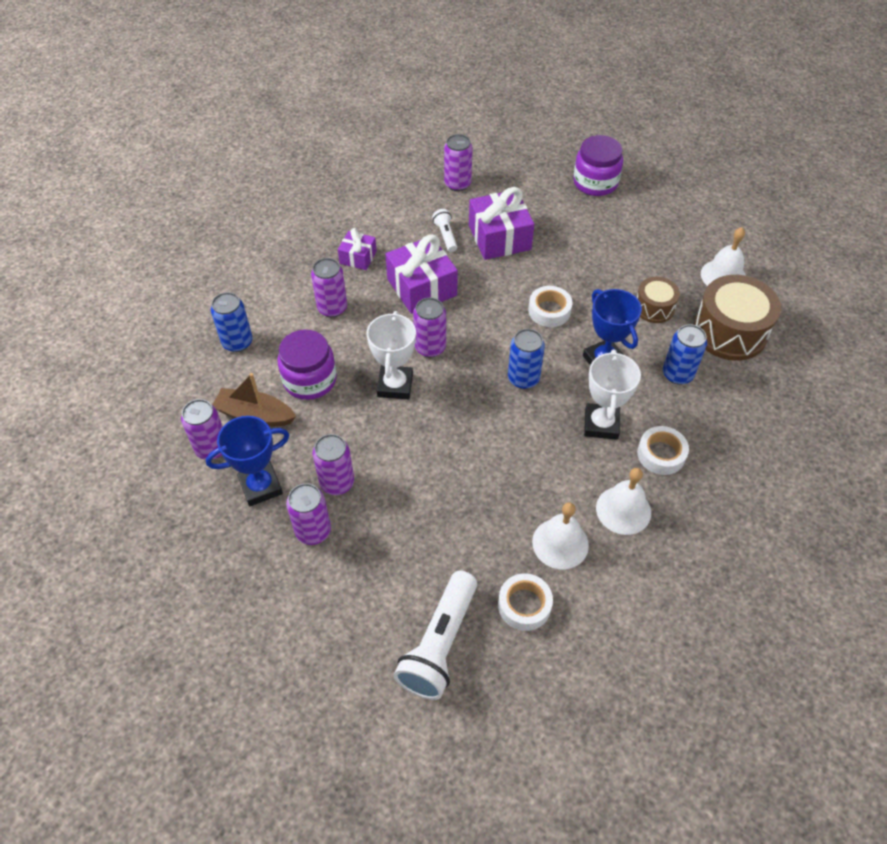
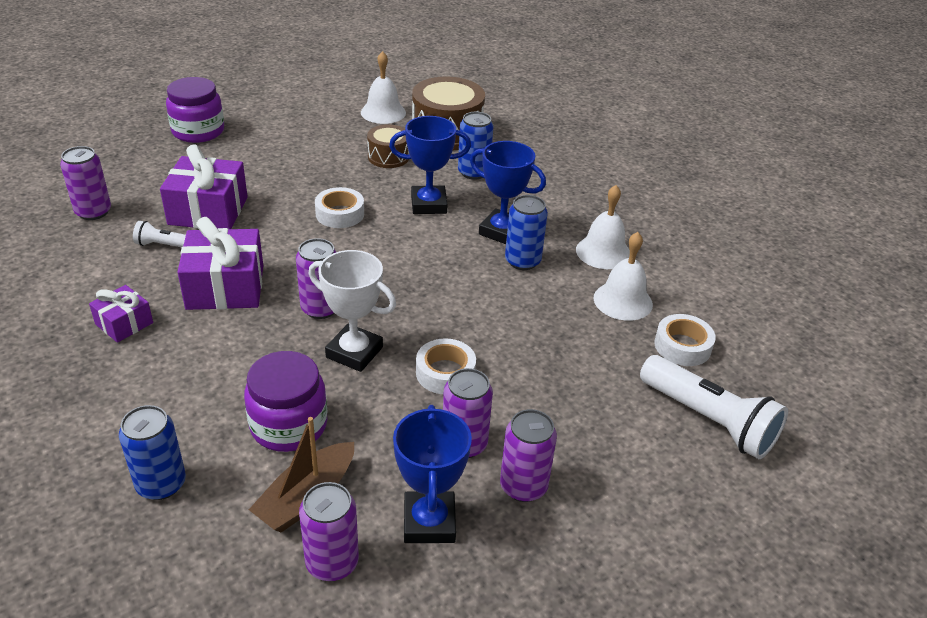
camera: 70 degrees left, 15 degrees down
purple can [311,258,347,317] -> none
blue can [508,329,545,389] -> blue can moved to [505,195,548,270]
white trophy [584,350,641,440] -> blue trophy [470,141,546,244]
white tape [637,426,689,475] -> white tape moved to [416,338,476,394]

